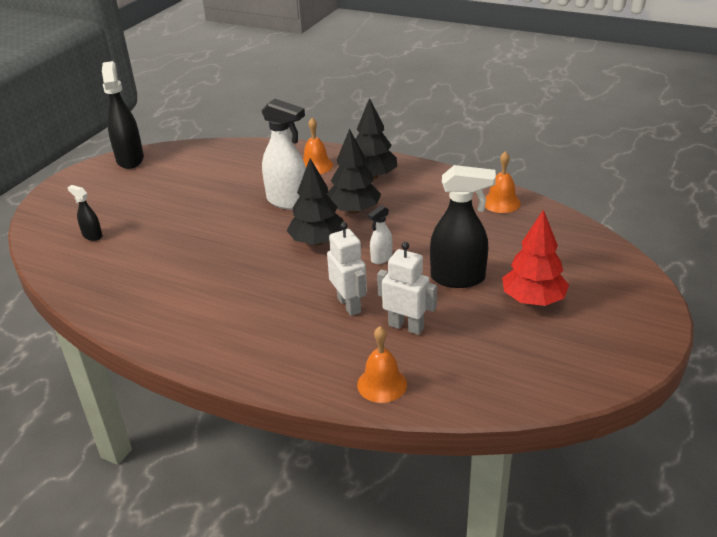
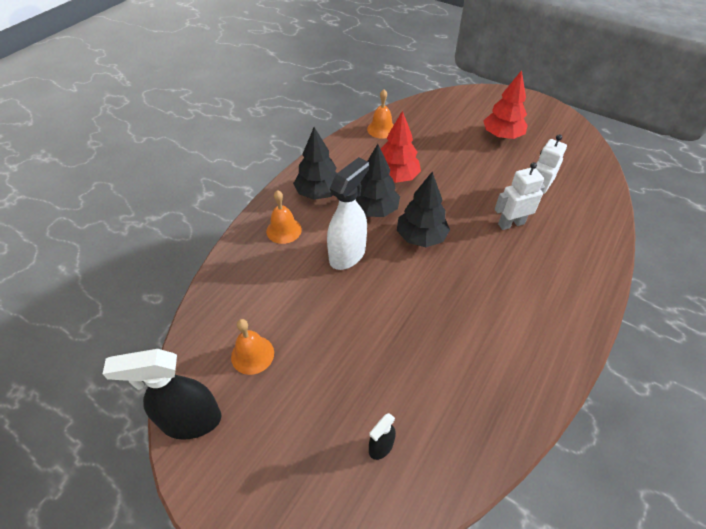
camera: 85 degrees left, 15 degrees up
orange bell [357,326,407,403] -> orange bell moved to [231,319,274,375]
white spray bottle [368,205,393,264] -> none
black spray bottle [430,165,496,288] -> none
none -> red tree [381,111,421,183]

